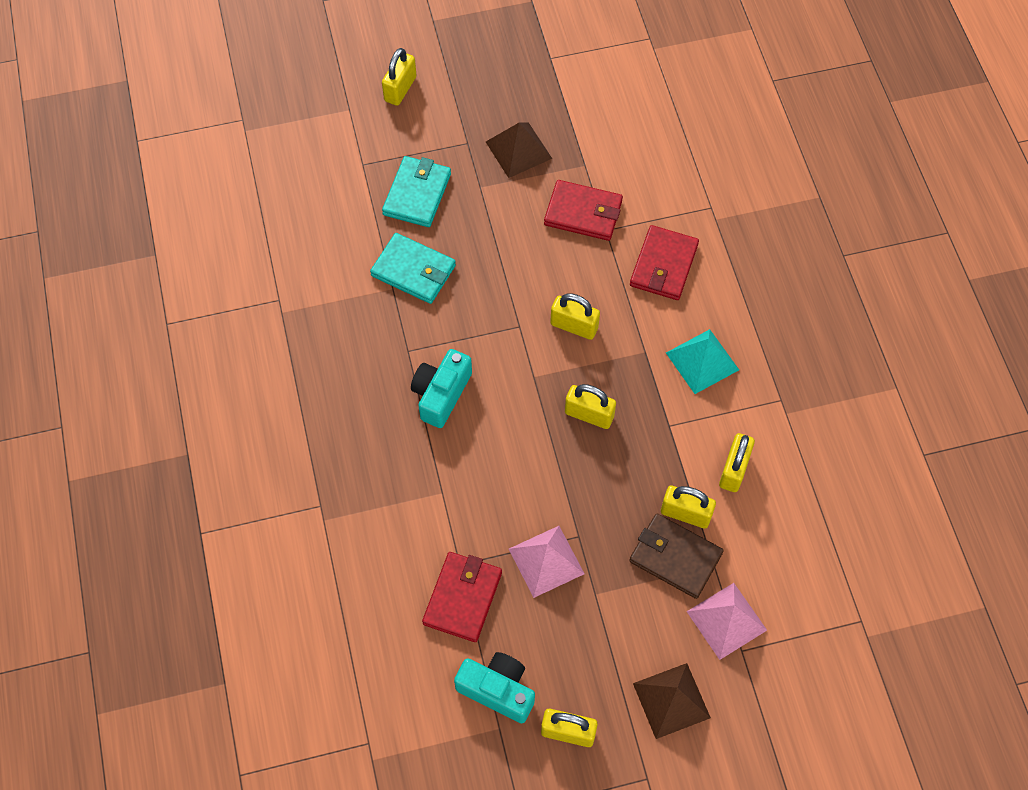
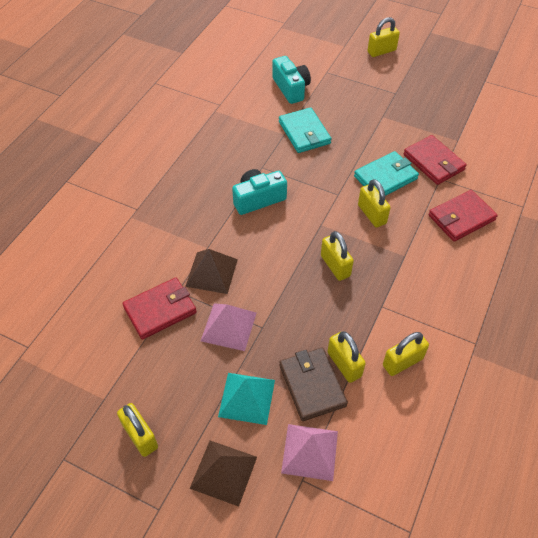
camera: 40 degrees right, 10 degrees down
turquoise wallet [382,156,451,227] -> turquoise wallet moved to [354,151,419,196]
turquoise camera [454,652,535,723] -> turquoise camera moved to [272,56,311,104]
brown pyramid [486,123,552,178] -> brown pyramid moved to [185,249,238,294]
turquoise pyramid [666,329,739,394] -> turquoise pyramid moved to [218,373,275,425]

